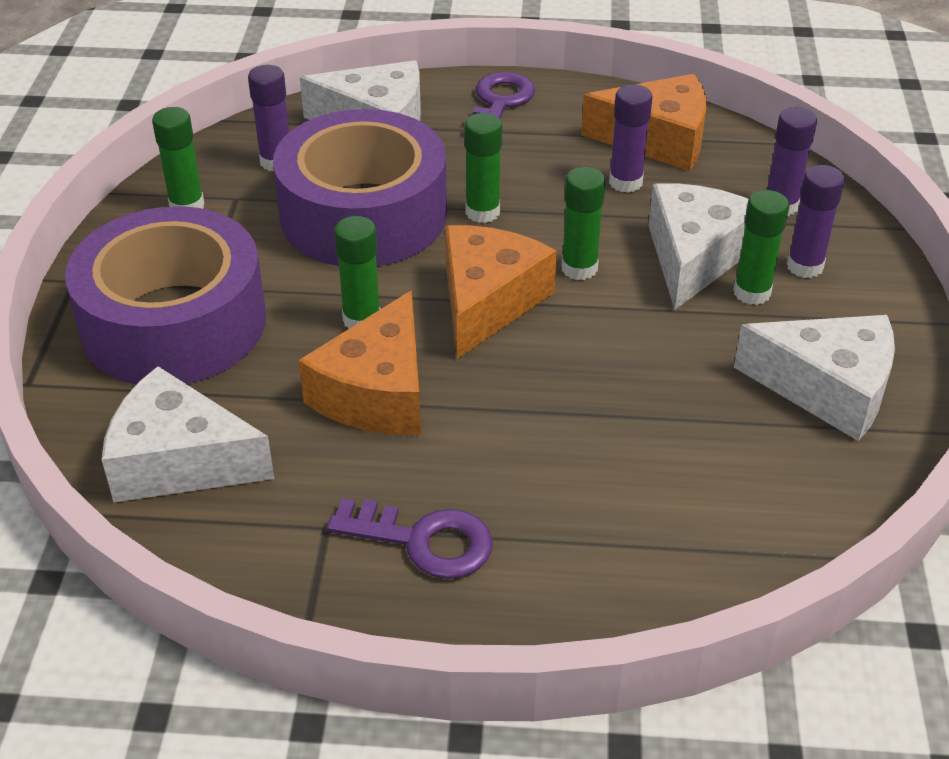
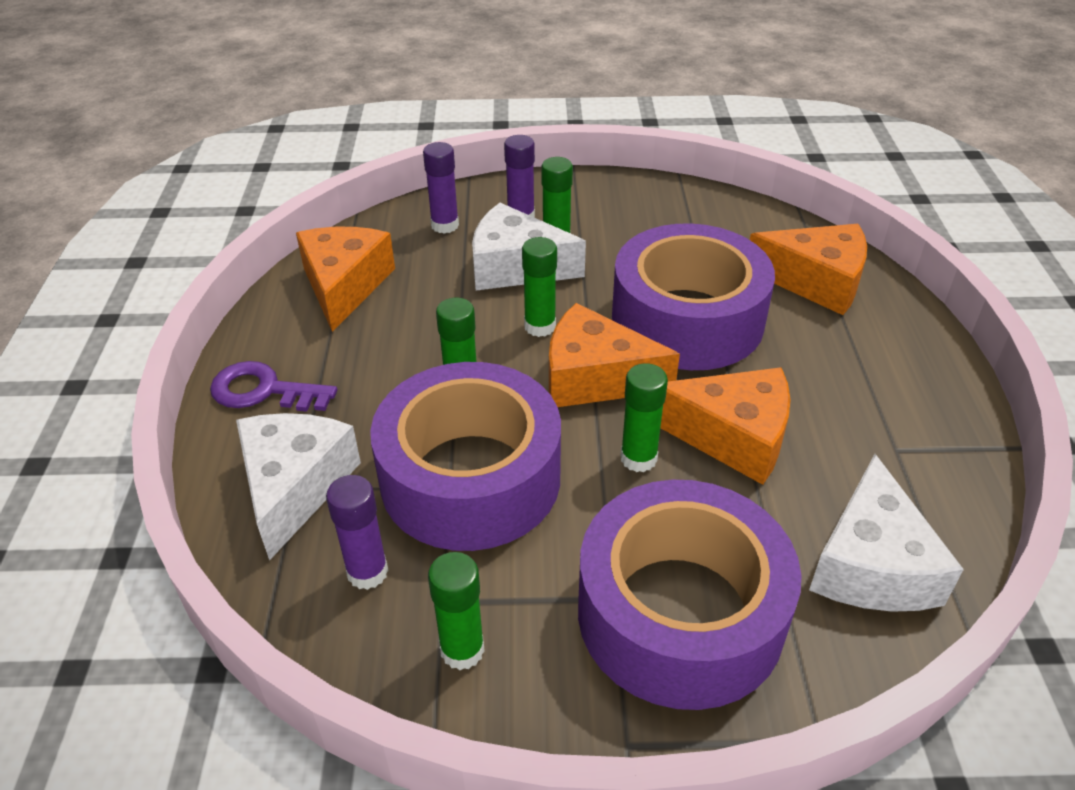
camera: 95 degrees left, 0 degrees up
purple key [327,499,493,579] -> none
purple glue stick [609,84,653,193] -> none
white cheese [734,315,895,441] -> none
none -> purple tape [612,223,775,370]
none -> orange cheese [750,224,867,315]

